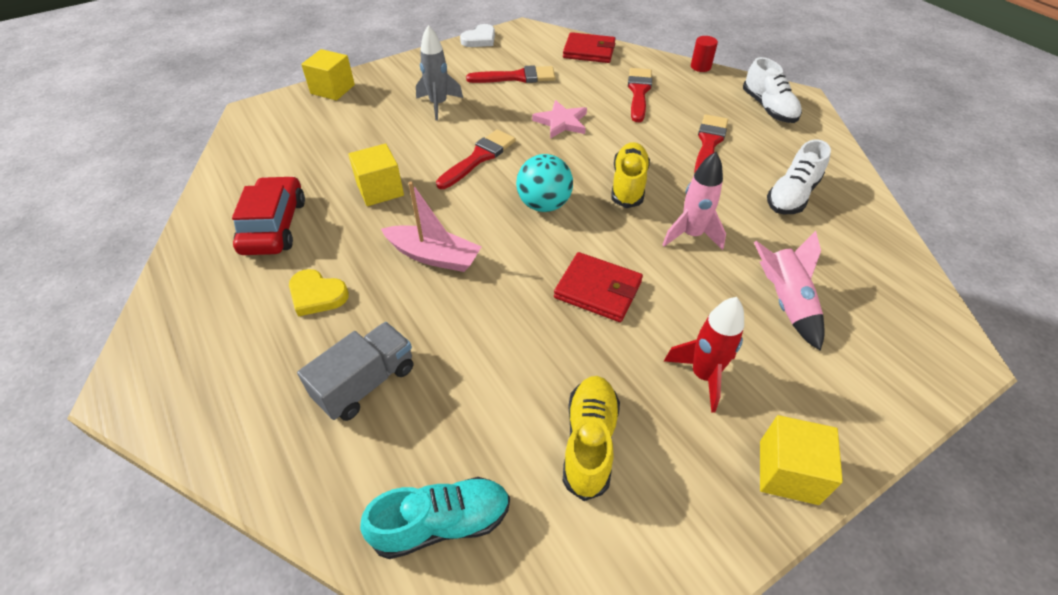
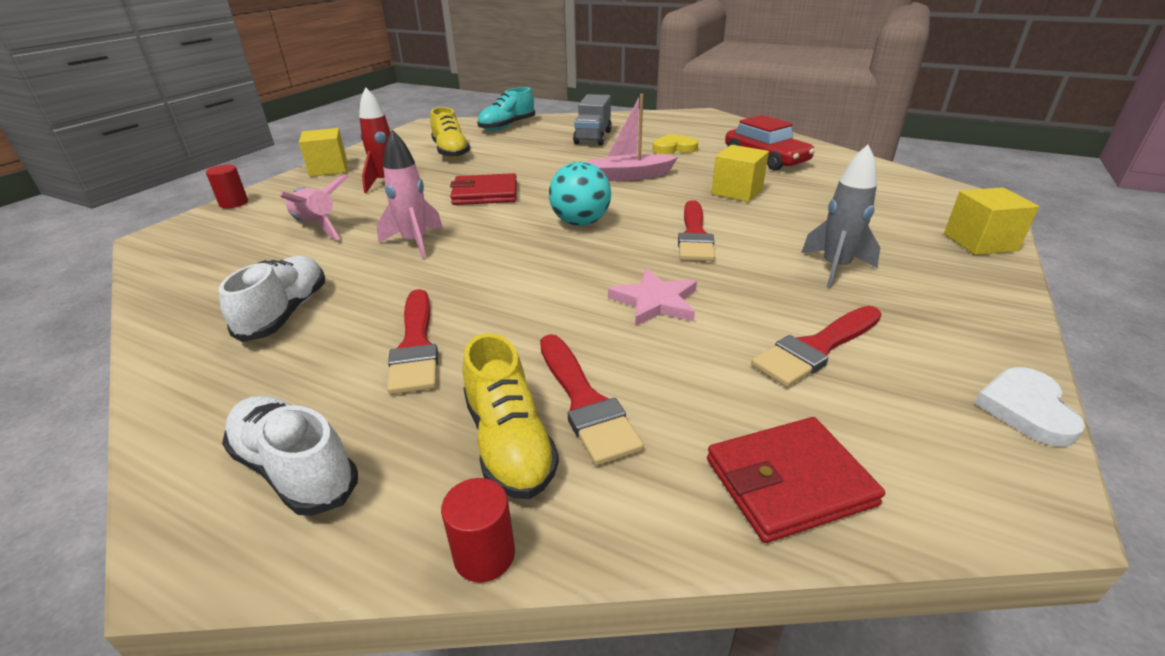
camera: 150 degrees right, 15 degrees down
yellow shoe [611,142,650,208] -> yellow shoe moved to [463,333,559,499]
none -> red cylinder [206,165,248,208]

